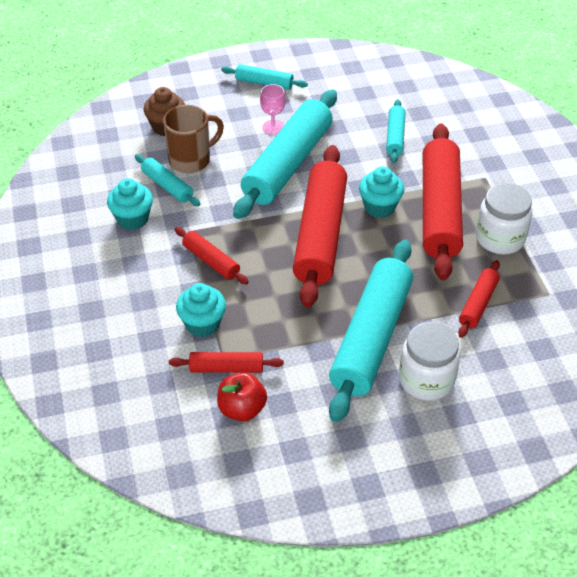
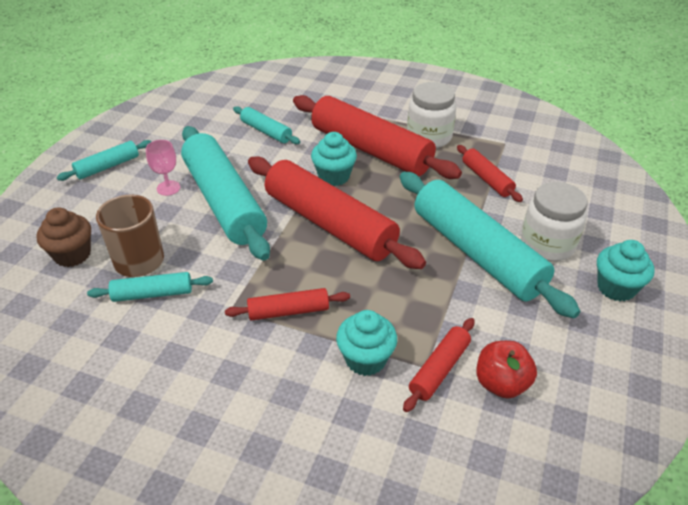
camera: 55 degrees left, 5 degrees down
turquoise cupcake [107,178,153,230] -> turquoise cupcake moved to [597,240,654,301]

